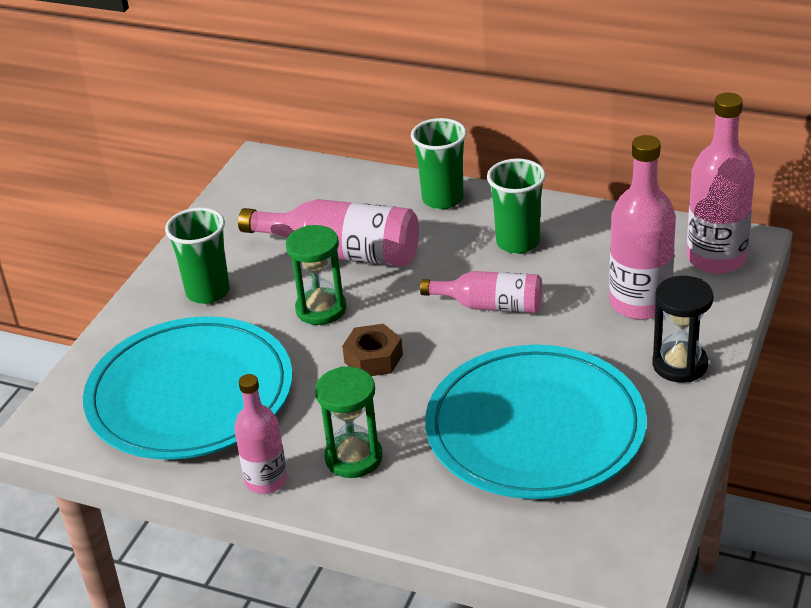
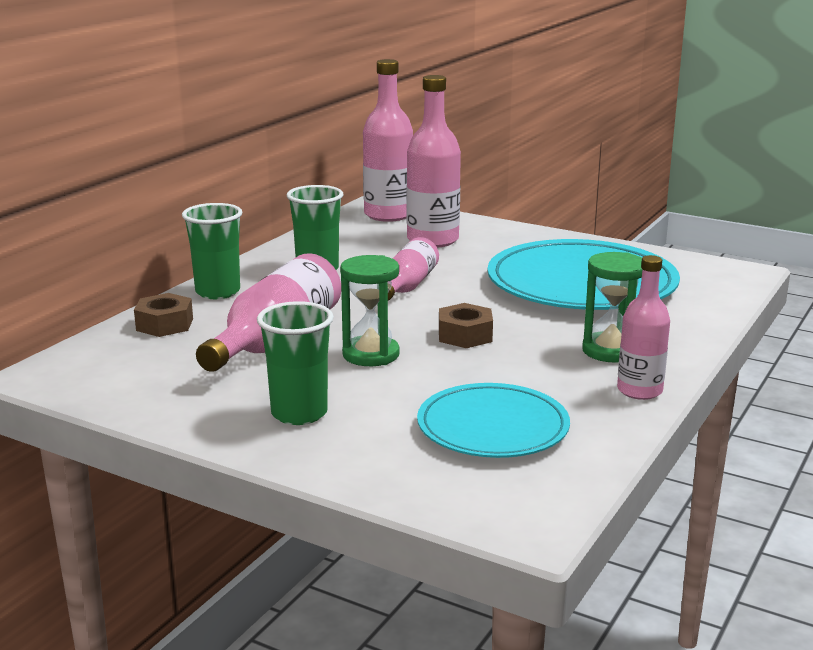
camera: 85 degrees left, 15 degrees down
turquoise plate [83,316,293,460] -> turquoise plate [417,383,570,458], size x0.61
black hourglass [652,276,713,383] -> none
none -> brown nut [134,293,193,337]

